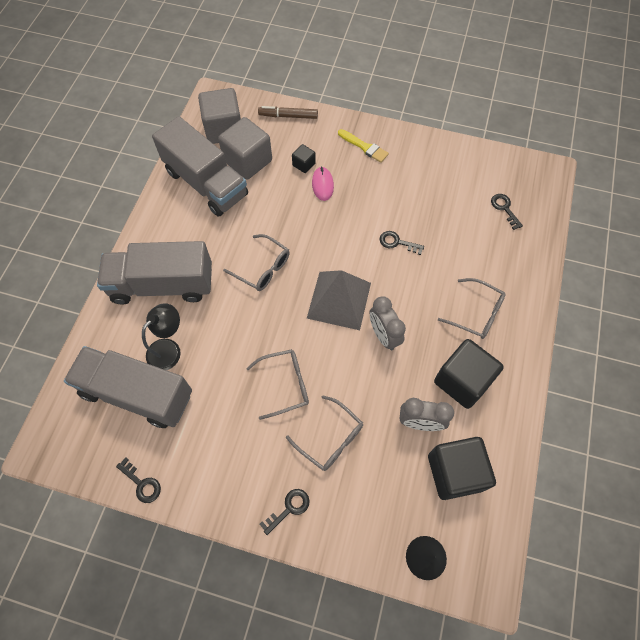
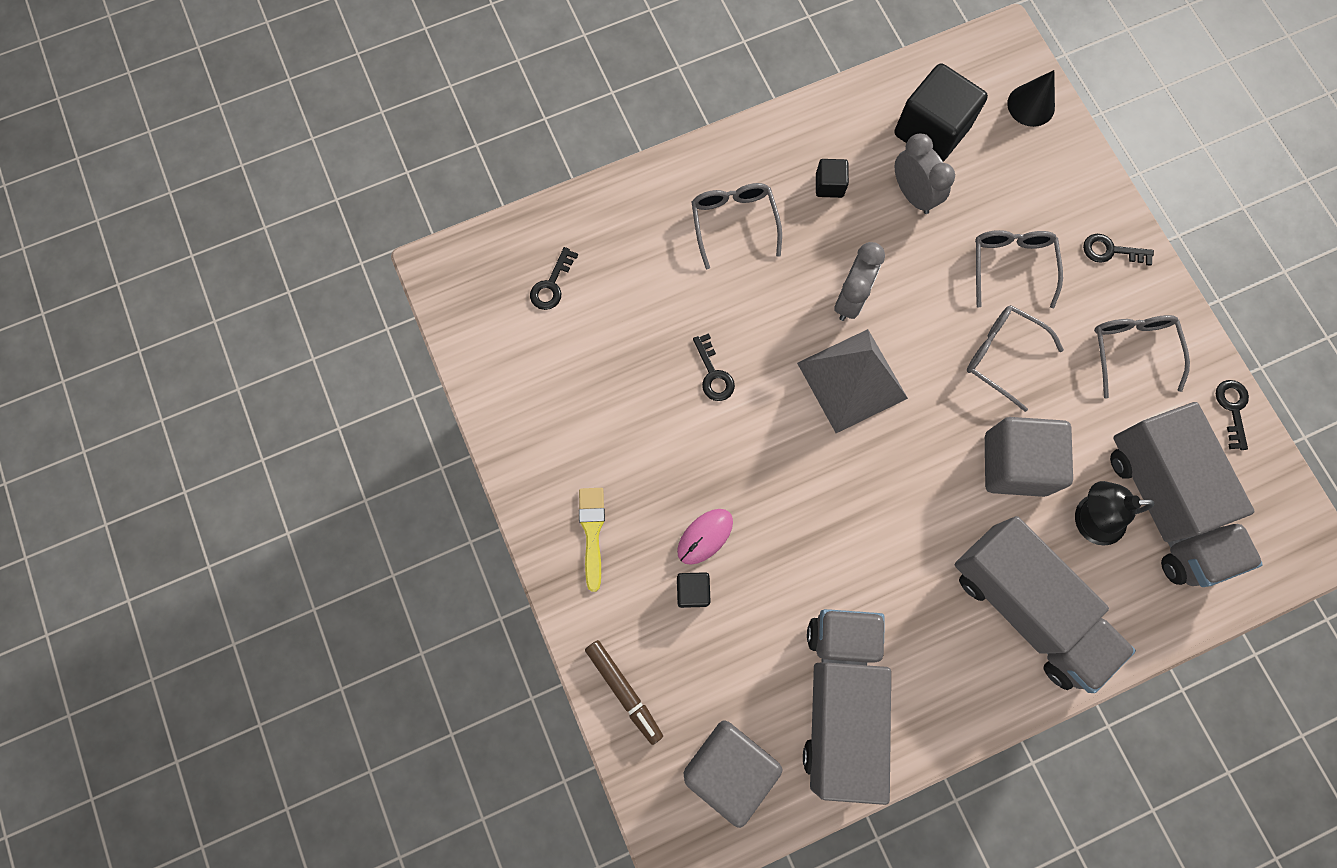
camera: 130 degrees left, 10 degrees up
grey cube [218,117,272,179] -> grey cube moved to [985,417,1073,497]
grey glasses [223,234,290,291] -> grey glasses moved to [1094,315,1190,398]
black cube [434,339,504,409] -> black cube [816,159,849,198], size x0.47

